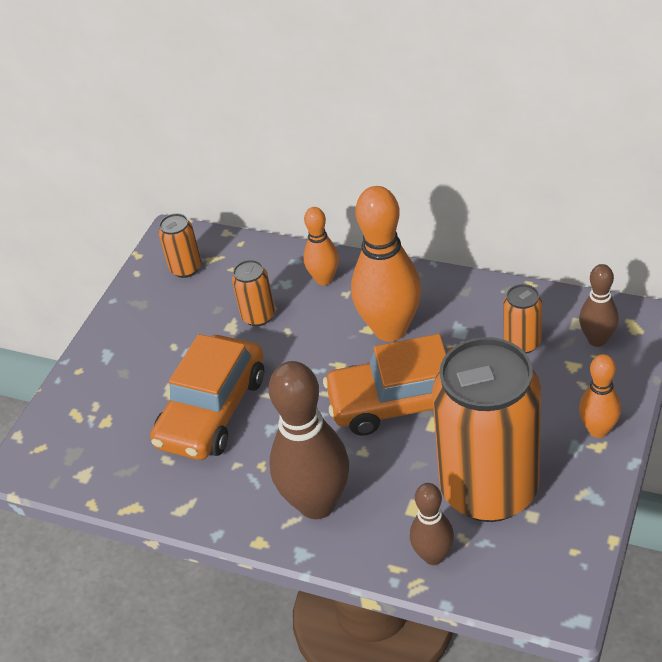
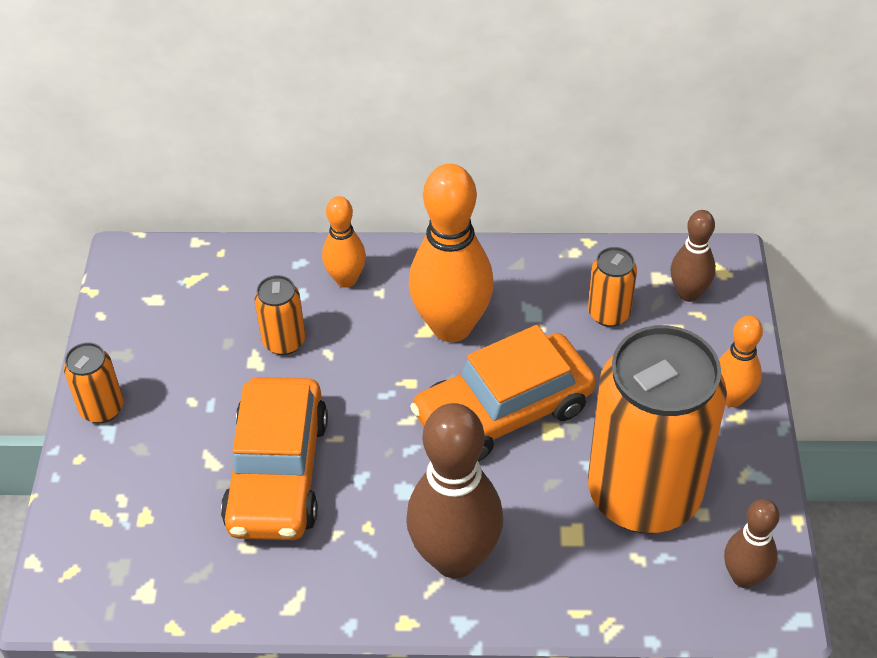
camera: 25 degrees left, 5 degrees up
orange can [159,213,201,278] -> orange can moved to [64,342,124,423]
brown bowling pin [410,483,454,565] -> brown bowling pin moved to [724,499,779,588]

